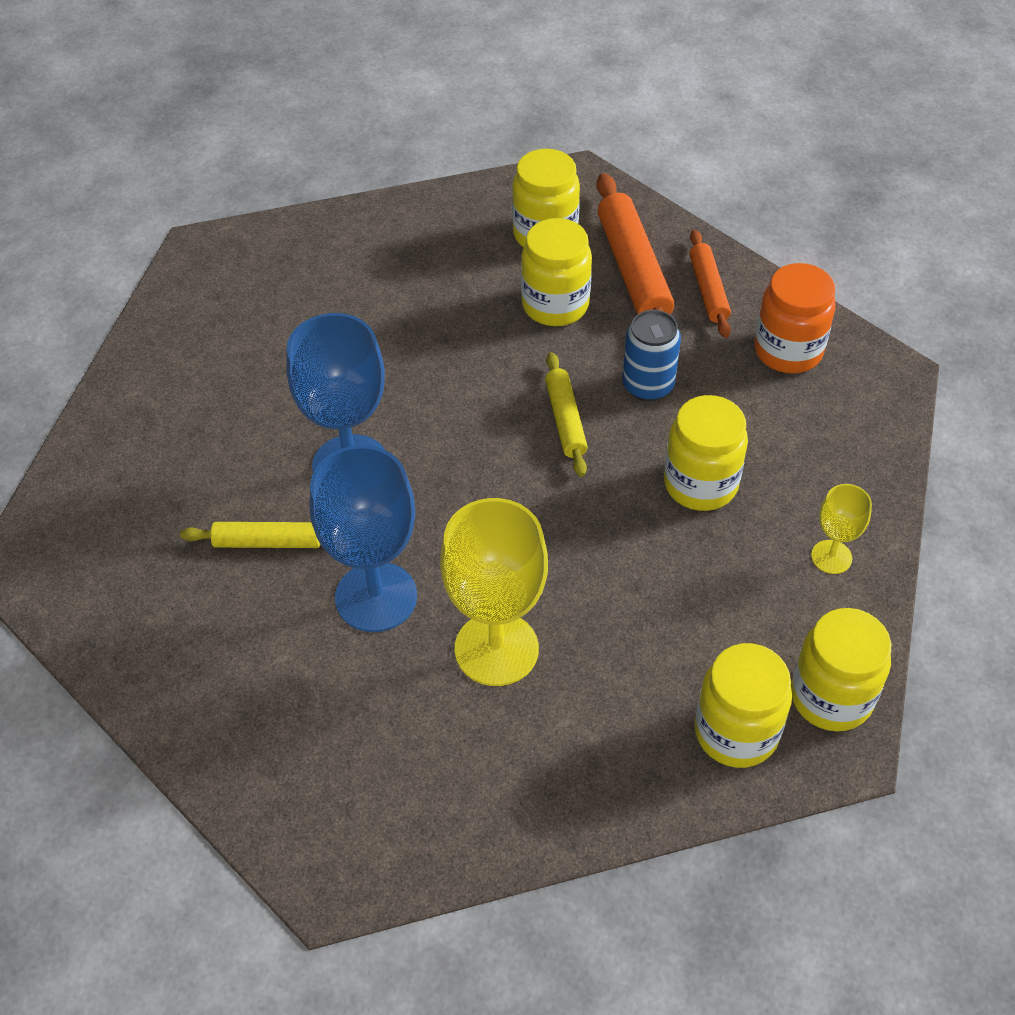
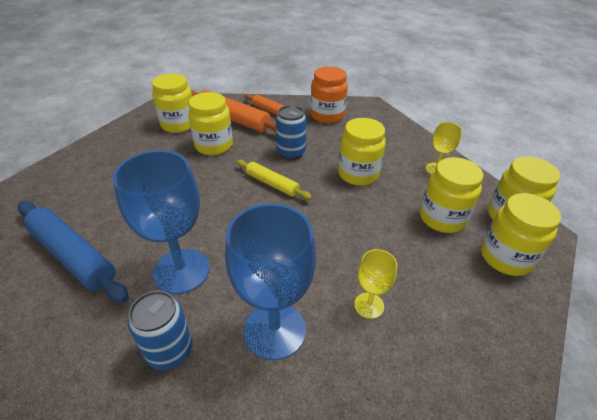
camera: 45 degrees left, 10 degrees down
yellow rolling pin [180,522,320,548] -> blue can [128,291,193,370]
yellow goblet [440,498,548,686] -> yellow goblet [354,249,397,319], size x0.50
none -> blue rolling pin [18,201,129,303]
none -> yellow jar [420,157,483,233]

